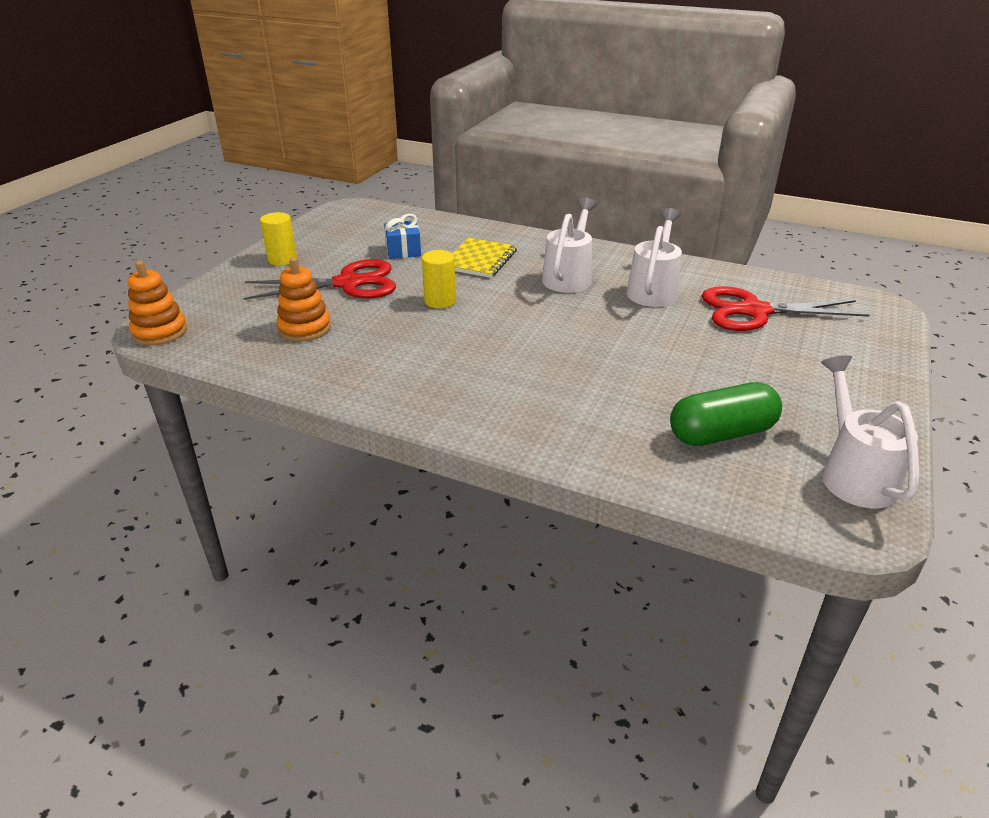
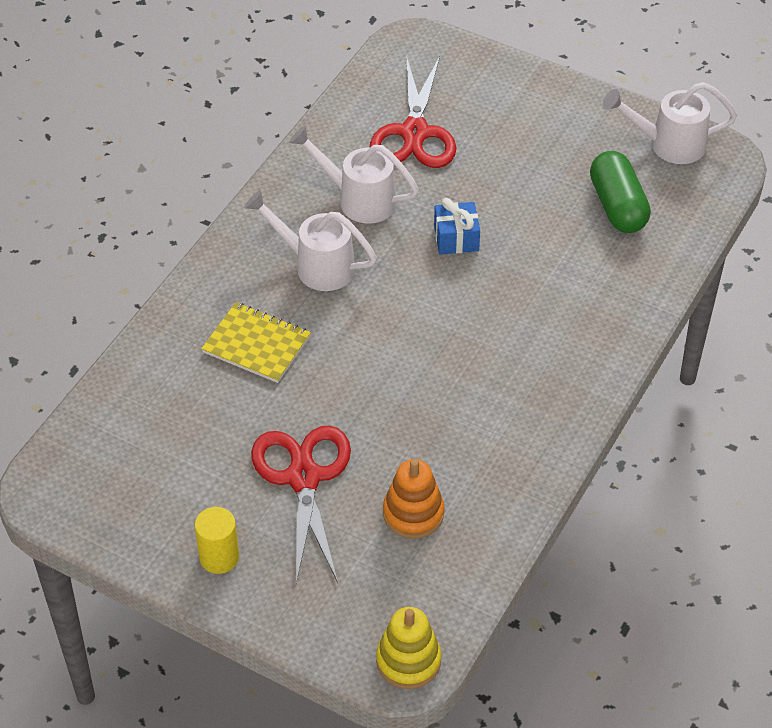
camera: 85 degrees left, 15 degrees up
orange stacking toy [128,261,187,345] -> yellow stacking toy [376,607,441,689]
blue gift [384,214,421,259] -> blue gift moved to [434,198,480,255]
yellow cylinder [422,250,456,308] -> none

